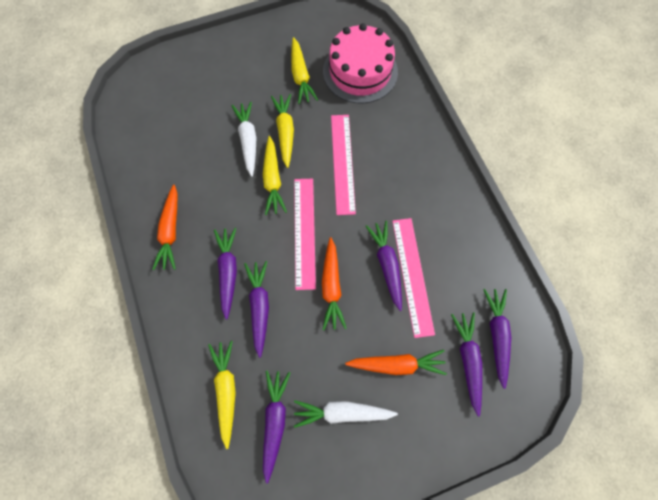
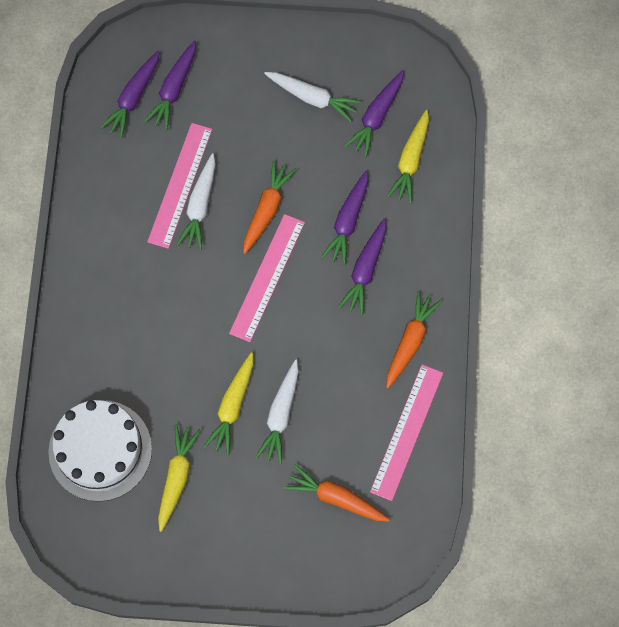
camera: 155 degrees left, 0 degrees up
yellow carrot [263,136,287,215] -> none
pink cake [323,23,398,103] -> white cake [48,400,152,502]
pink ruler [331,115,356,215] -> pink ruler moved to [370,364,443,501]
orange carrot [345,350,447,375] -> orange carrot moved to [284,464,390,522]
purple carrot [366,221,402,311] -> white carrot [177,153,216,250]

